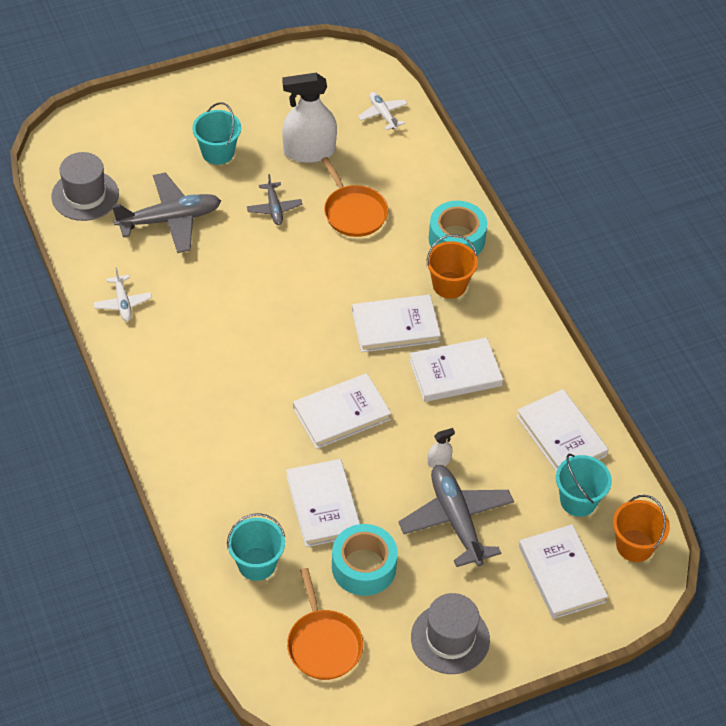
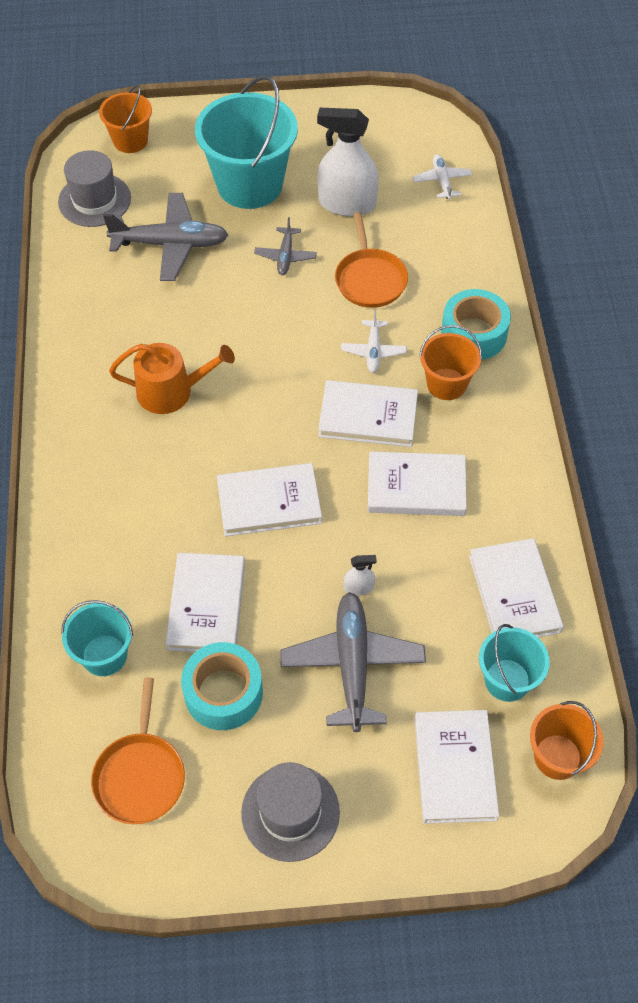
camera: 20 degrees right, 5 degrees up
white plane [94,267,152,322] -> white plane moved to [341,310,407,373]
turquoise bucket [192,102,241,165] -> turquoise bucket [195,75,298,209], size x1.85
none -> orange bucket [99,85,152,153]
none -> orange watering can [109,343,235,414]

